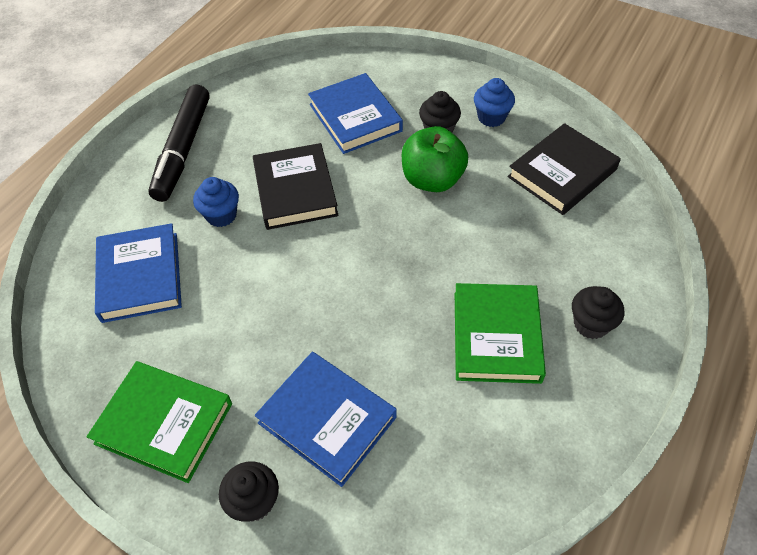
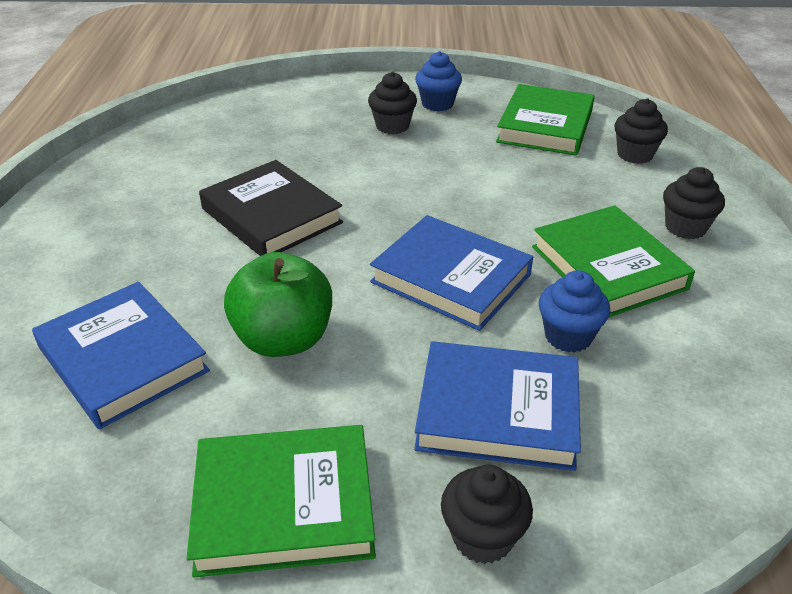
camera: 30 degrees left, 15 degrees down
black marker [148,84,210,202] -> none
blue cupcake [193,177,239,227] -> blue cupcake moved to [539,270,610,353]
blue book [308,73,403,154] -> blue book moved to [370,215,533,331]
green apple [402,126,468,192] -> green apple moved to [224,252,332,357]
black book [508,123,621,215] -> green book [496,84,594,156]
none -> black cupcake [615,98,668,164]

